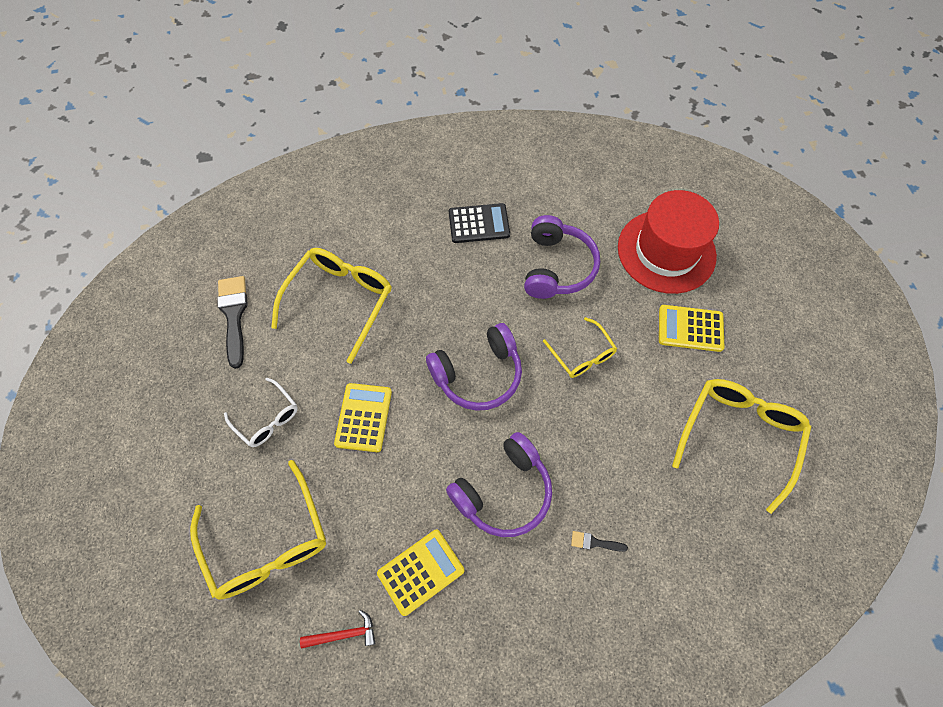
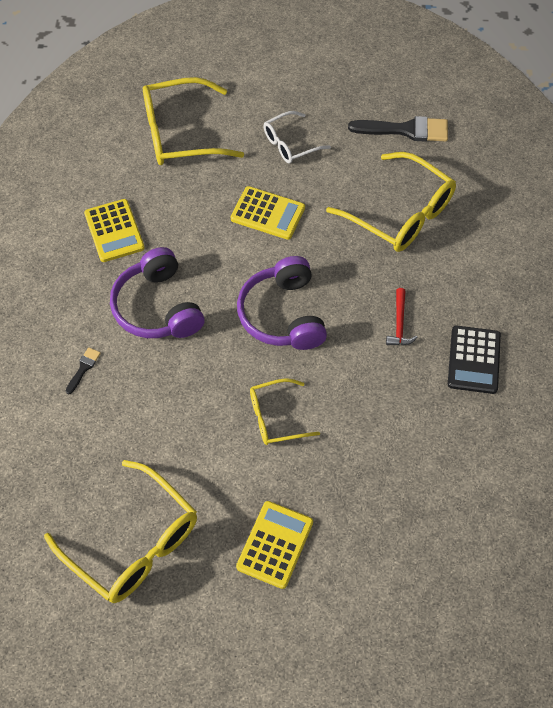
camera: 105 degrees right, 5 degrees down
red hammer [300,610,376,649] -> red hammer moved to [386,288,418,345]
purple headphones [524,215,600,299] -> none
red hat [618,190,719,294] -> none

